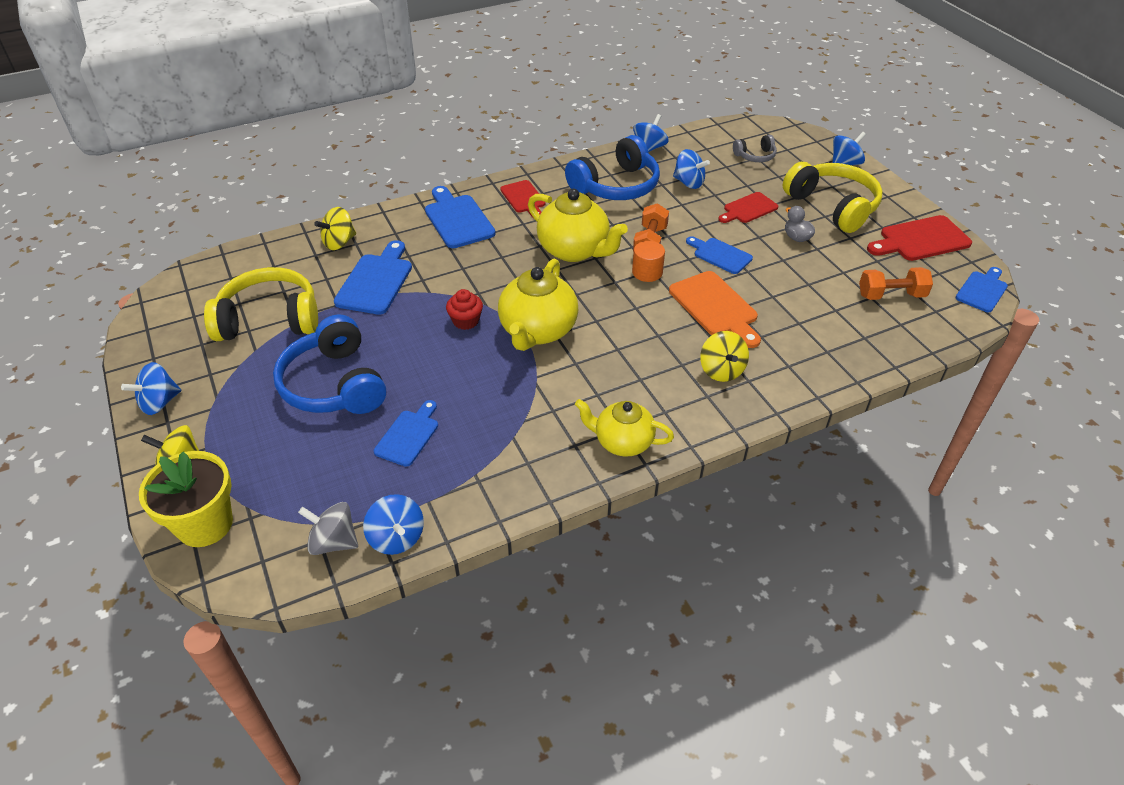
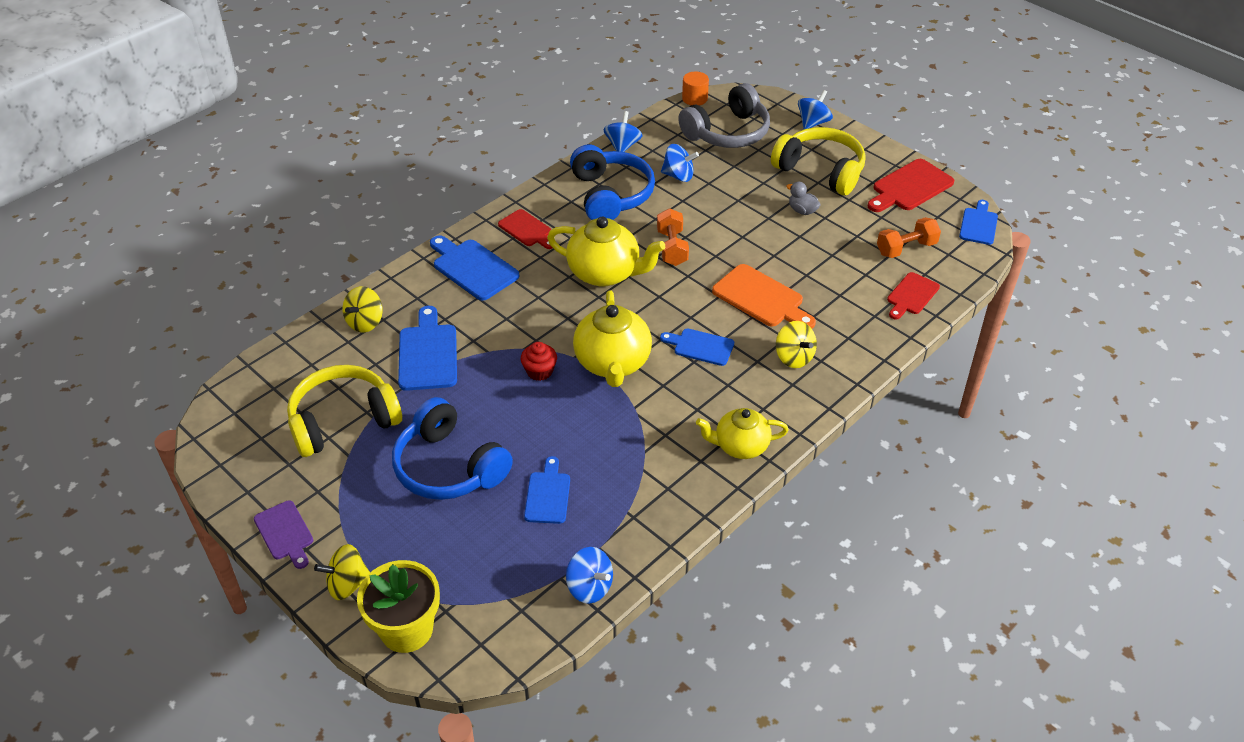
camera: 20 degrees left, 0 degrees up
blue spinning top [121,362,181,415] -> purple cutting board [254,500,313,569]
grey spinning top [298,502,358,555] -> none
blue headphones [565,135,660,200] -> blue headphones turned 45 degrees counterclockwise [570,144,655,220]
orange cylinder [632,241,665,282] -> orange cylinder moved to [682,71,709,106]
blue cutting board [686,236,753,274] -> blue cutting board moved to [660,328,734,366]
red cutting board [718,192,778,223] -> red cutting board moved to [887,272,940,320]
grey headphones [733,135,777,162] -> grey headphones [678,83,770,148], size x2.04

